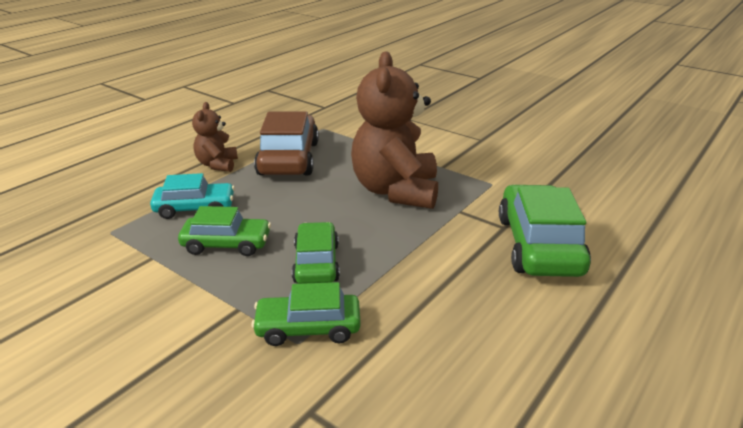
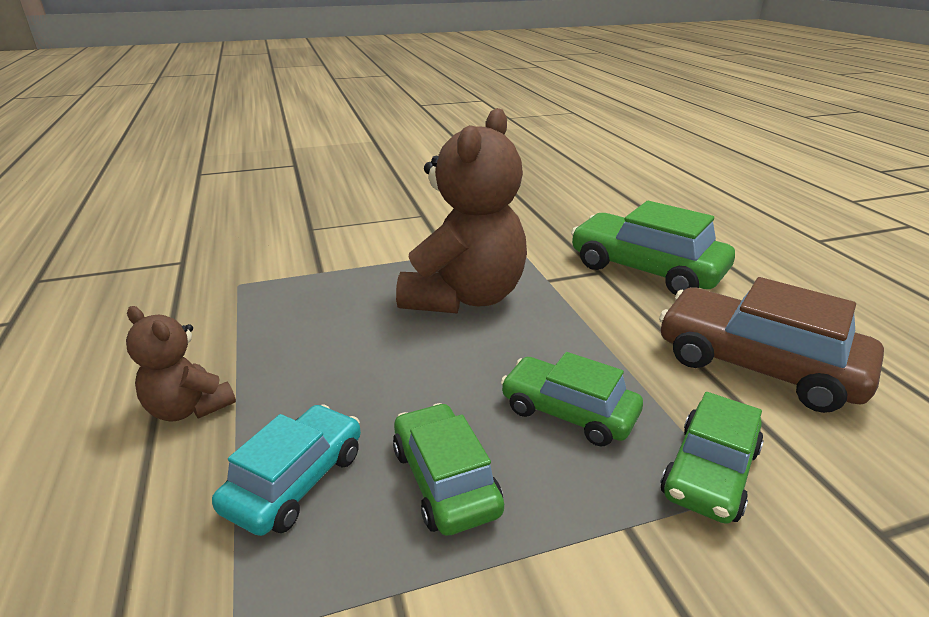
camera: 55 degrees left, 0 degrees up
green car [178,206,271,256] -> green car turned 60 degrees counterclockwise [393,403,504,536]
brown car [254,112,319,175] -> brown car moved to [659,277,884,413]
brown teddy bear [351,51,438,209] -> brown teddy bear turned 105 degrees counterclockwise [396,108,527,314]

